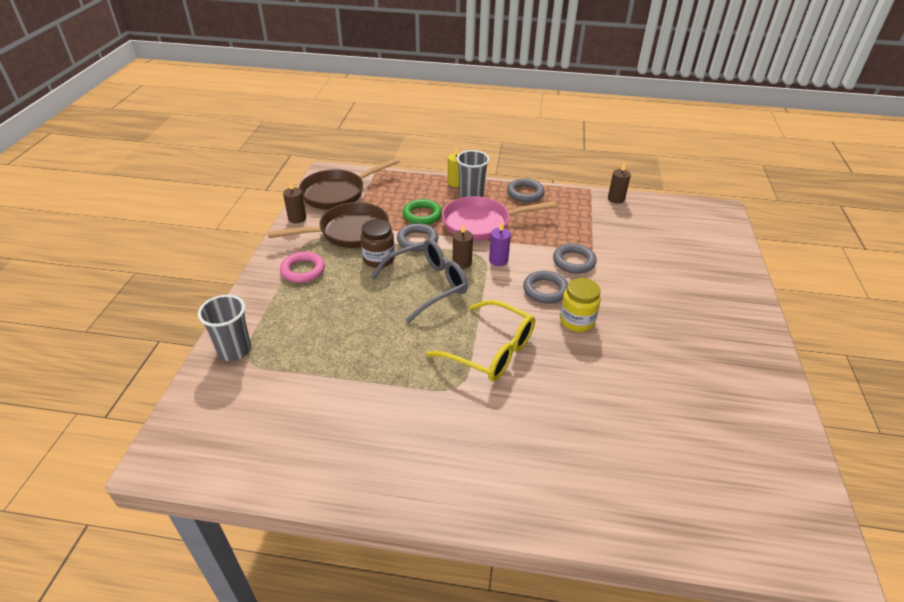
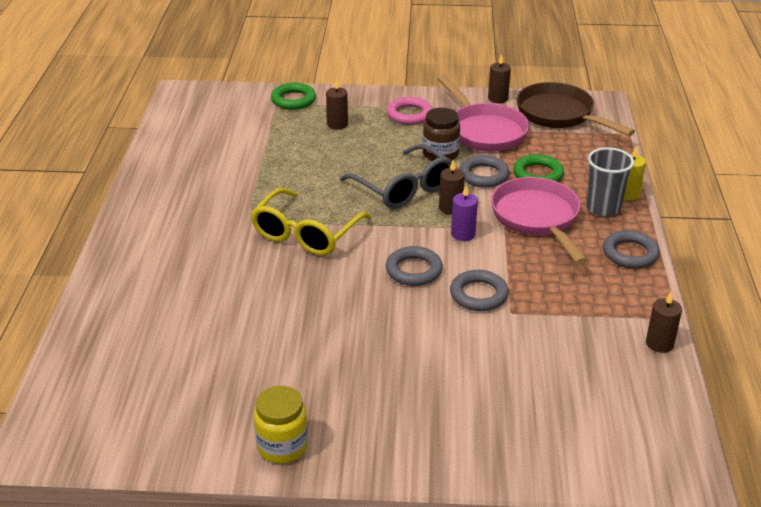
camera: 85 degrees right, 5 degrees down
grey cup [198,295,251,361] -> green ring [271,83,316,110]
brown pan [267,202,389,248] -> pink pan [437,75,529,152]
yellow jar [560,278,601,332] -> yellow jar moved to [254,386,308,464]
none -> brown candle [326,79,348,130]

